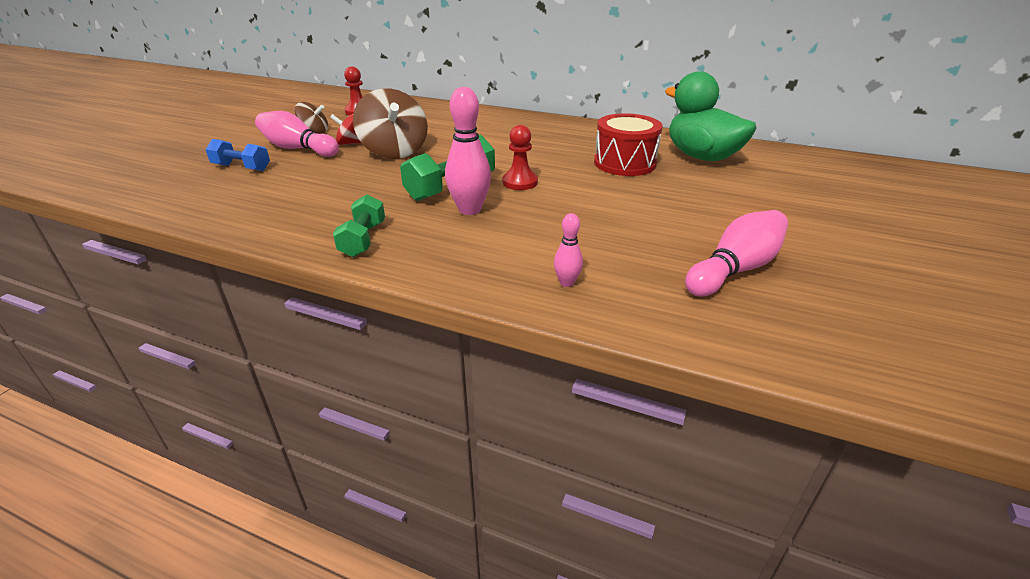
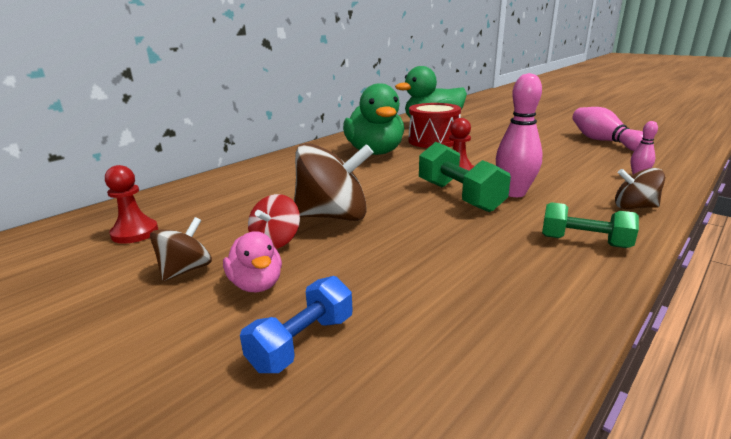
camera: 70 degrees left, 10 degrees down
pink bowling pin [255,111,339,157] -> pink duck [223,231,282,292]
none -> green duck [343,83,404,155]
none -> brown spinning top [615,168,665,209]

